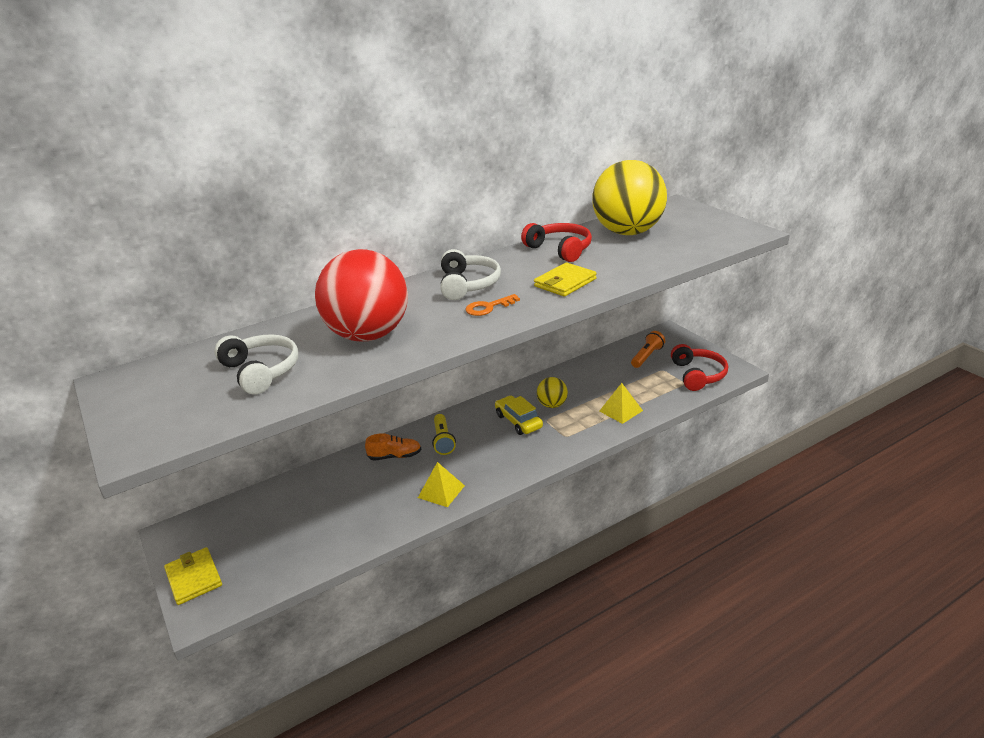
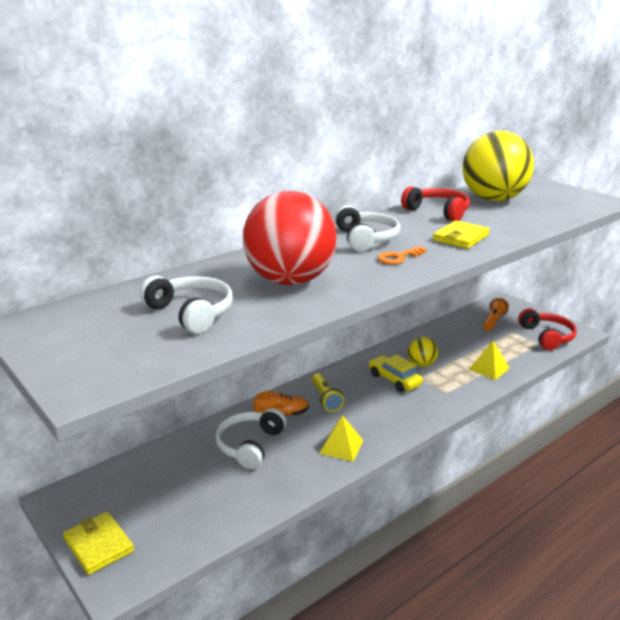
camera: 10 degrees left, 5 degrees down
none -> white headphones [215,408,286,469]

